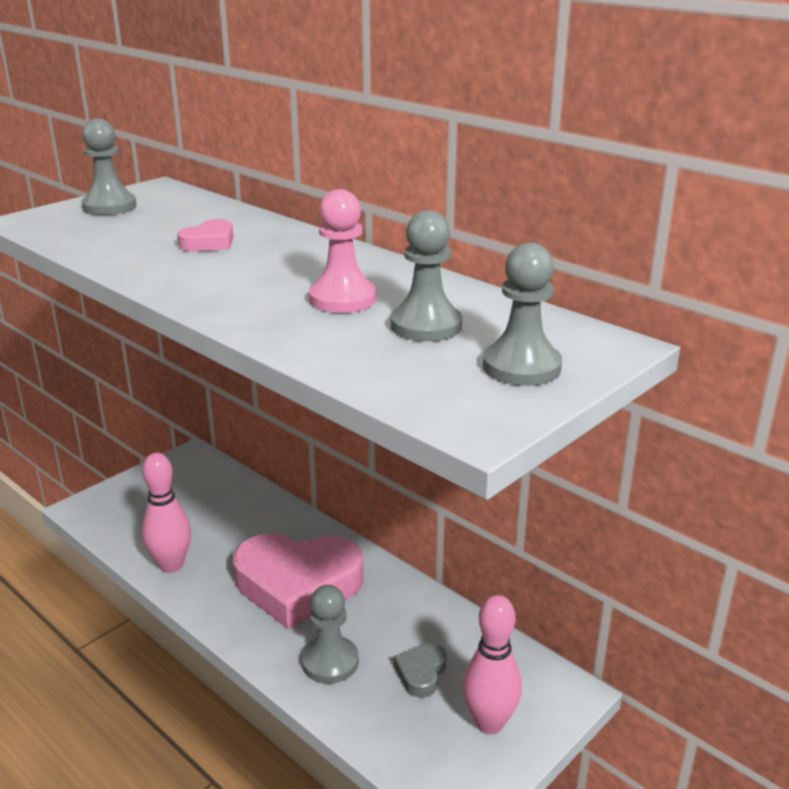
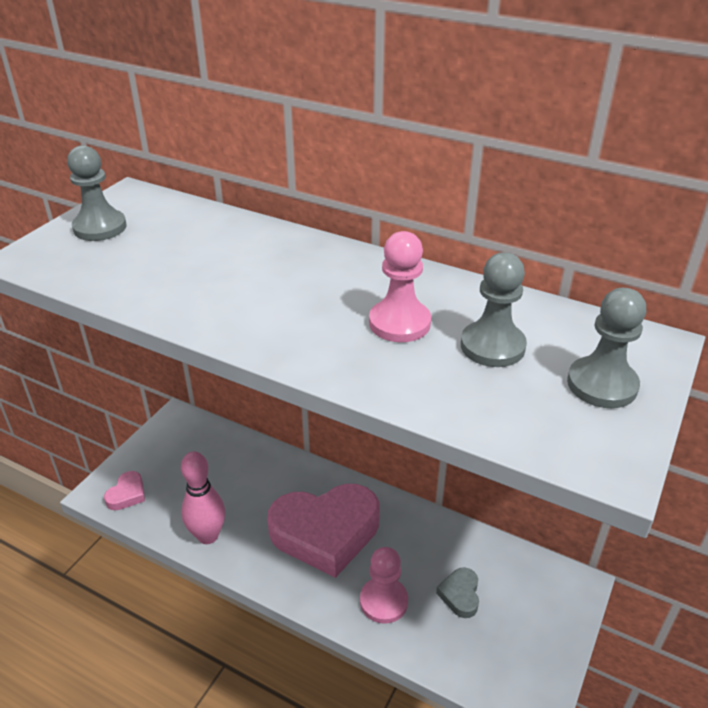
camera: 15 degrees left, 10 degrees up
pink heart [177,219,234,252] -> pink heart moved to [104,471,145,510]
grey pawn [301,585,359,684] -> pink pawn [360,547,408,624]
pink bowling pin [462,595,522,734] -> none

